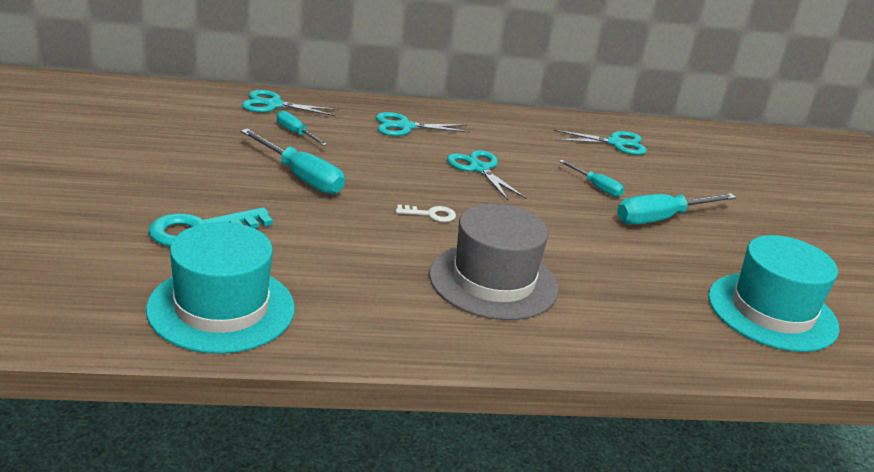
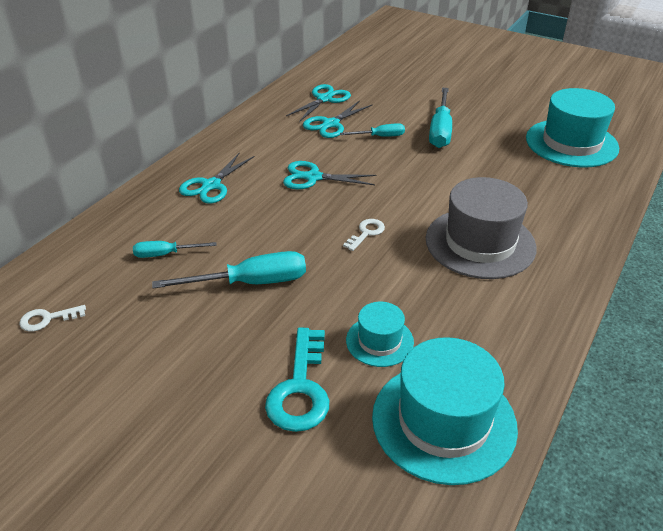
camera: 50 degrees left, 10 degrees up
turquoise scissors [242,90,339,116] -> turquoise scissors moved to [303,100,373,138]
none -> white key [19,305,86,332]
none -> turquoise hat [346,302,414,367]

